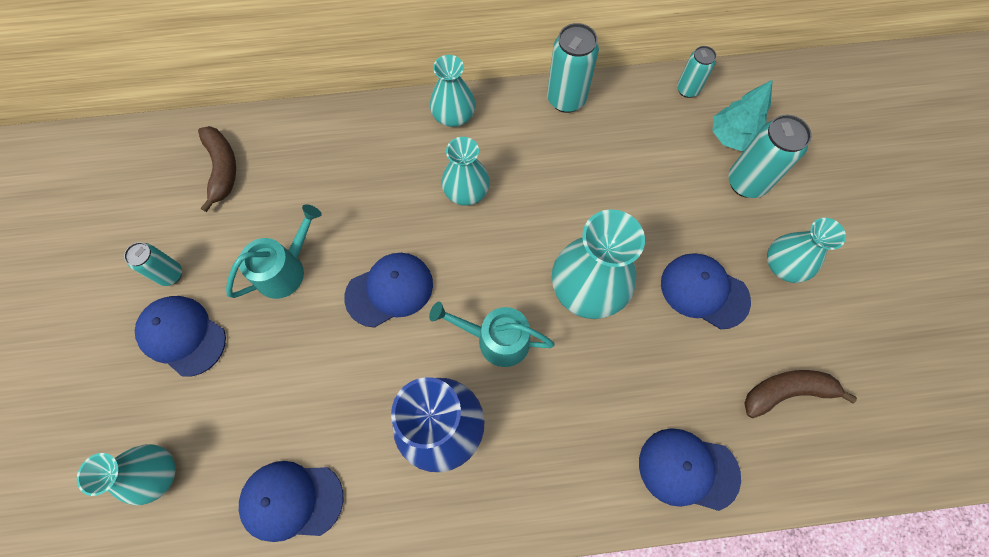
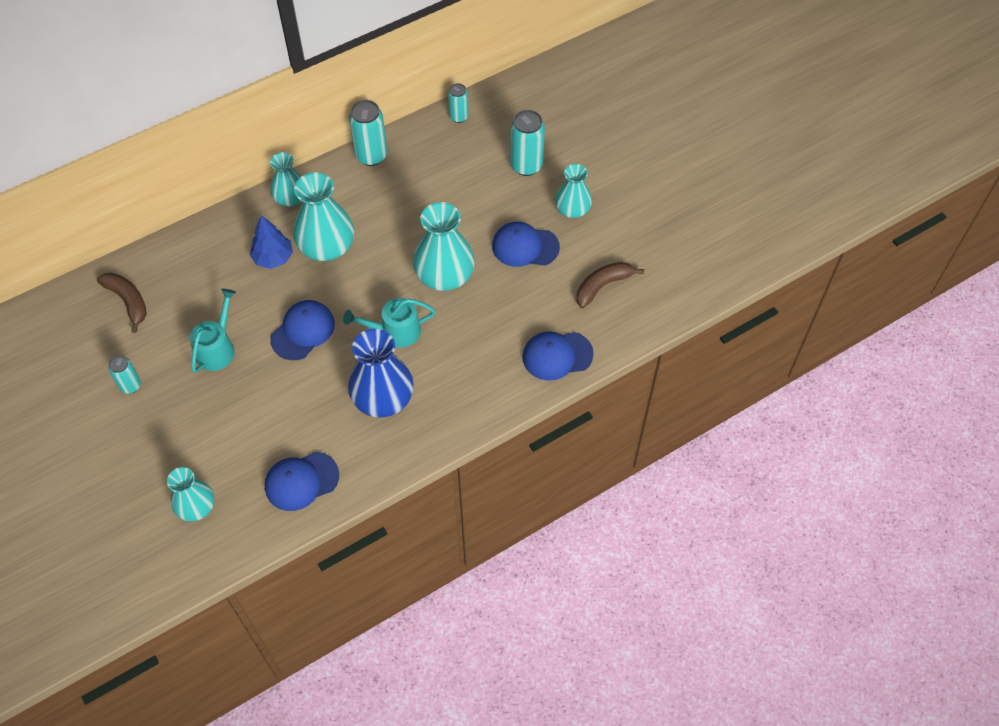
camera: 25 degrees left, 10 degrees down
blue cap [135,296,226,377] -> none
turquoise vase [442,137,490,206] -> turquoise vase [293,172,354,261], size x1.60
turquoise tree [712,79,773,151] -> none
none -> blue tree [250,215,293,269]

